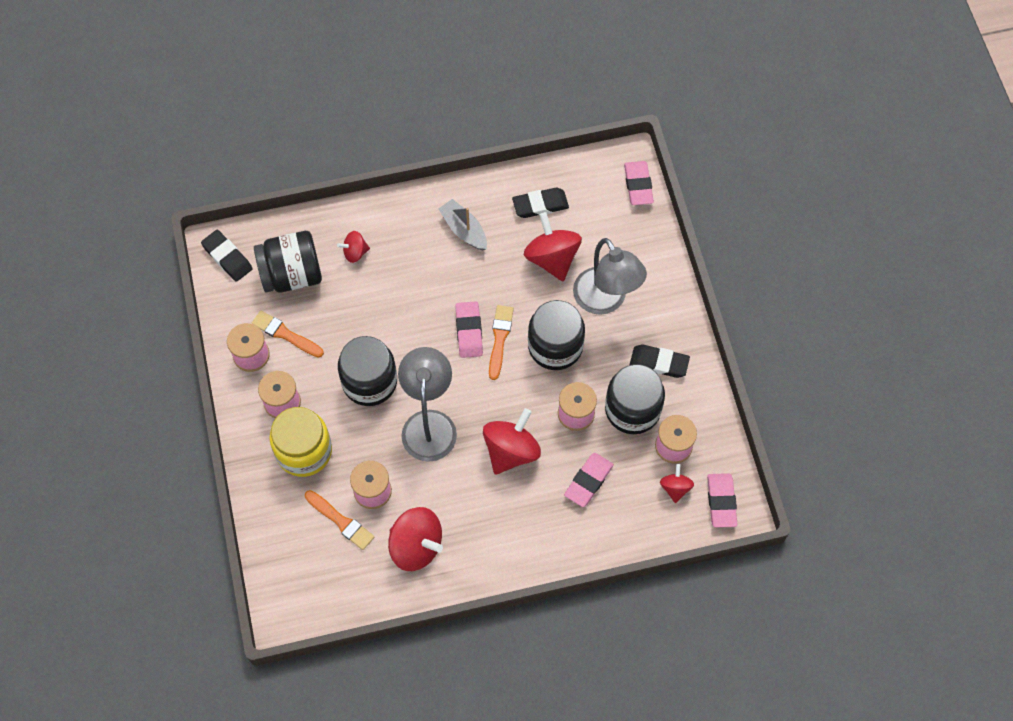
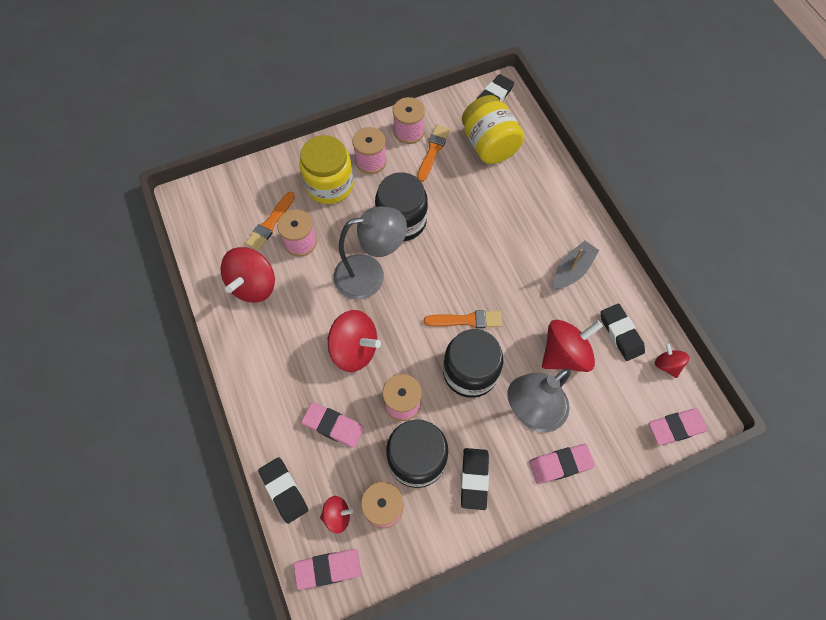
camera: 80 degrees right, 0 degrees up
black jar [254,231,322,293] -> yellow jar [462,95,524,164]
red spinning top [337,231,370,263] -> red spinning top moved to [655,343,690,378]
pink eraser [455,301,483,358] -> pink eraser moved to [529,444,595,484]
none -> black eraser [258,457,308,524]

